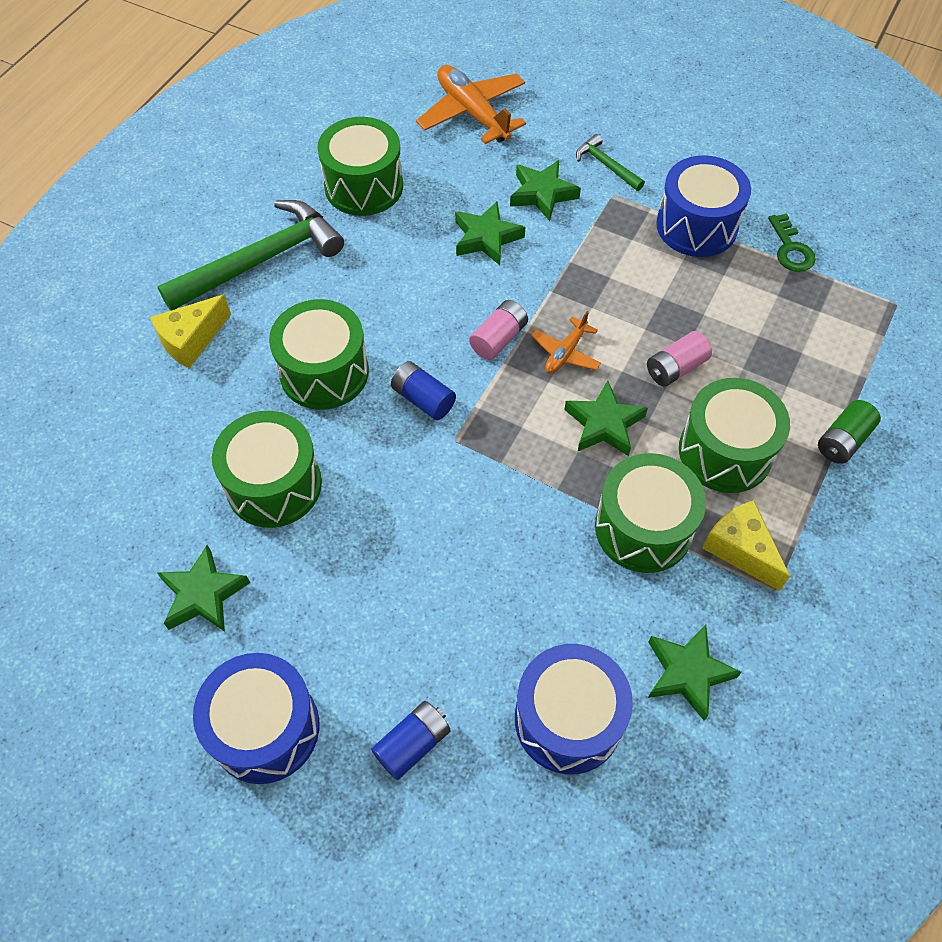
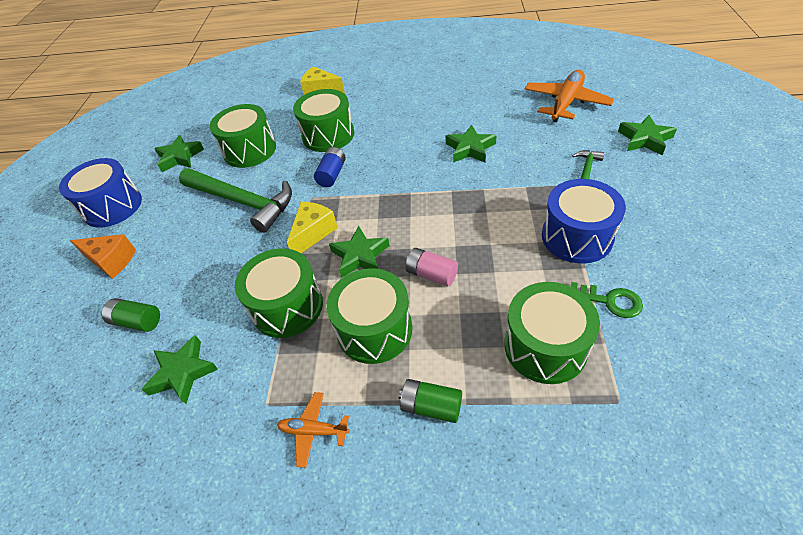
camera: 70 degrees right, 10 degrees down
green hammer [157,200,344,310] -> green hammer moved to [179,168,292,233]
green drum [317,117,403,216] -> green drum moved to [504,282,600,384]
blue battery [371,701,451,780] -> orange cheese [70,234,136,279]
pink battery [469,300,528,360] -> none
green star [510,160,581,221] -> green star moved to [618,115,677,155]
blue drum [515,644,633,774] -> green battery [102,298,160,332]
orange plane [531,311,601,374] -> orange plane moved to [277,392,350,468]
yellow cheese [702,500,790,591] -> yellow cheese moved to [287,202,338,253]
green key [768,214,816,272] -> green key turned 120 degrees counterclockwise [571,282,643,318]

